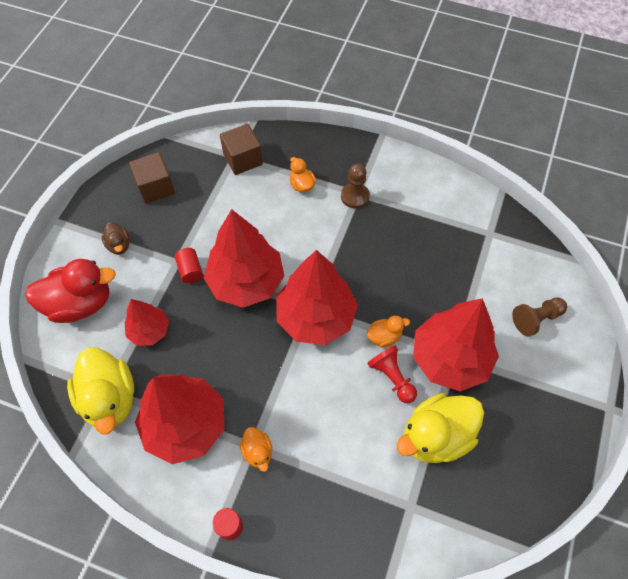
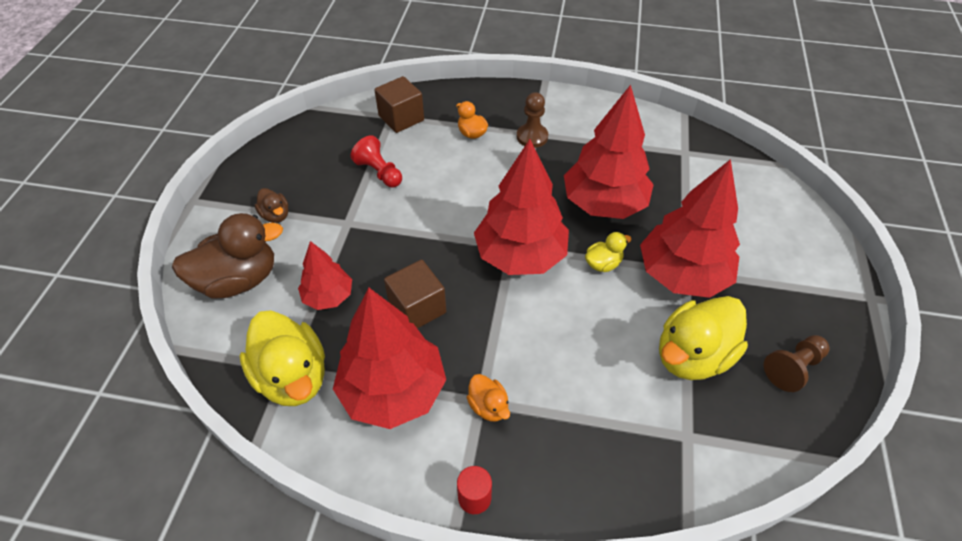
camera: 10 degrees left, 10 degrees down
red duck [25,259,116,323] -> brown duck [172,213,283,298]
brown cube [129,152,175,204] -> brown cube moved to [384,260,446,329]
red cylinder [175,248,203,283] -> none
red tree [204,209,284,308] -> red tree moved to [564,85,654,219]
orange duck [367,316,410,348] -> yellow duck [585,232,631,272]
red pawn [367,345,417,403] -> red pawn moved to [350,135,402,187]
brown pawn [512,297,567,336] -> brown pawn moved to [764,335,830,392]

